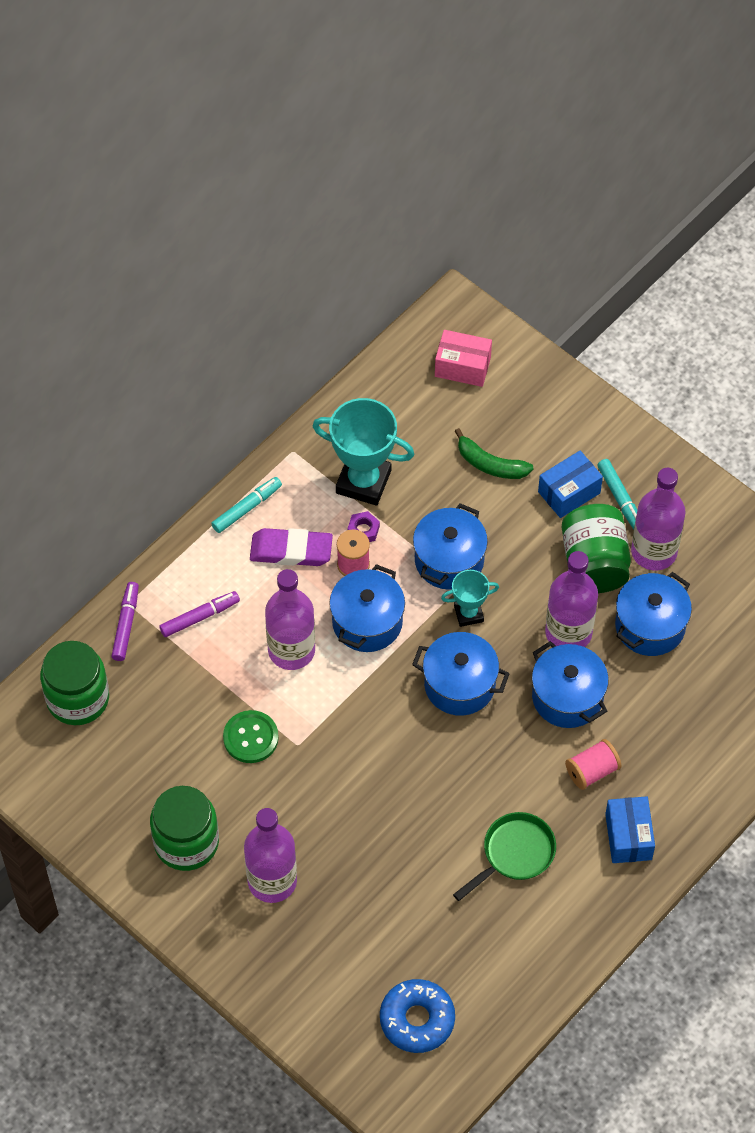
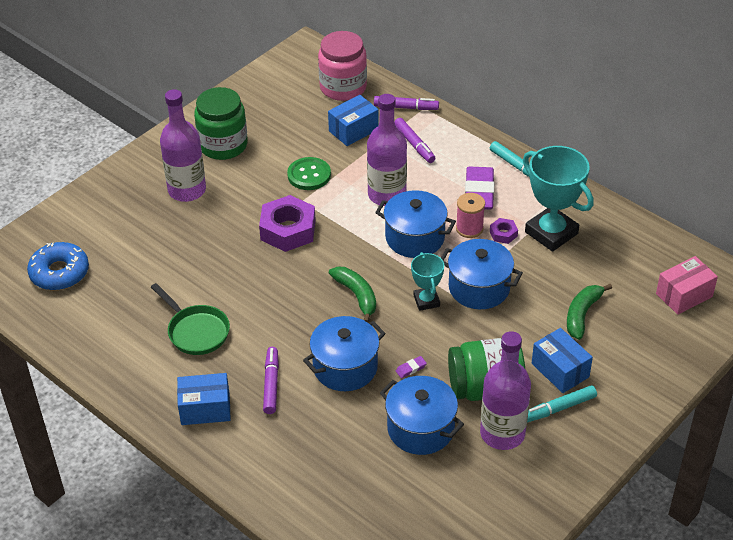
camera: 90 degrees right, 15 degrees down
green jar [40,641,109,725] -> pink jar [318,31,367,101]
turquoise trophy [313,398,415,506] -> turquoise trophy turned 60 degrees counterclockwise [523,146,594,252]
blue pot [412,632,510,716] -> green banana [329,267,376,323]
pink box [435,330,492,387] -> pink box turned 45 degrees clockwise [656,256,718,315]
purple bottle [545,551,598,647] -> purple eraser [396,356,427,378]
pink spool [565,739,622,790] -> purple marker [263,347,279,414]
none -> purple nut [259,195,316,252]
none -> blue box [328,95,379,146]

